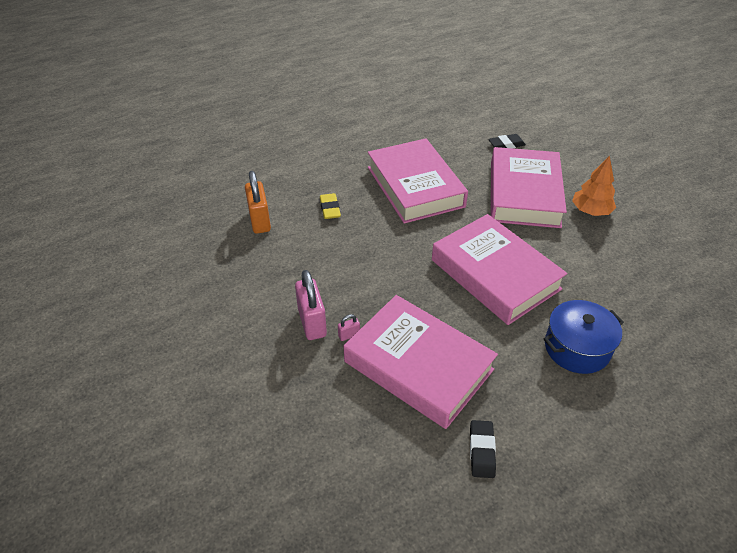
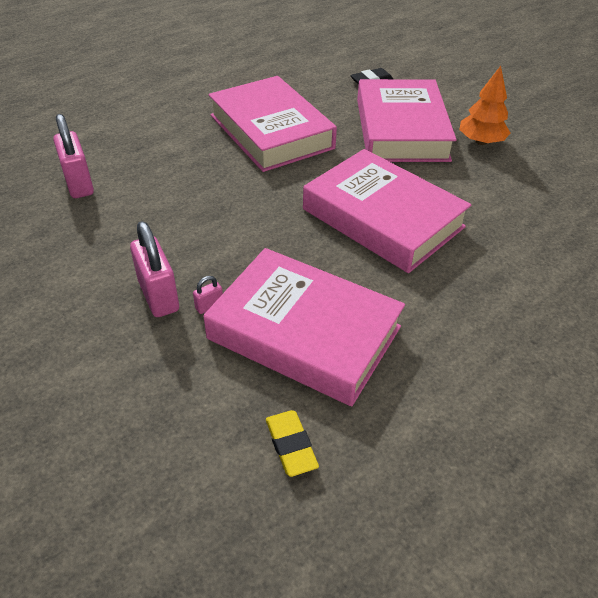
camera: 10 degrees left, 0 degrees up
orange padlock [245,171,271,234] -> pink padlock [53,114,94,198]
yellow eraser [320,193,341,219] -> yellow eraser moved to [266,410,319,477]
black eraser [470,420,496,478] -> none
blue pot [543,300,624,374] -> none

